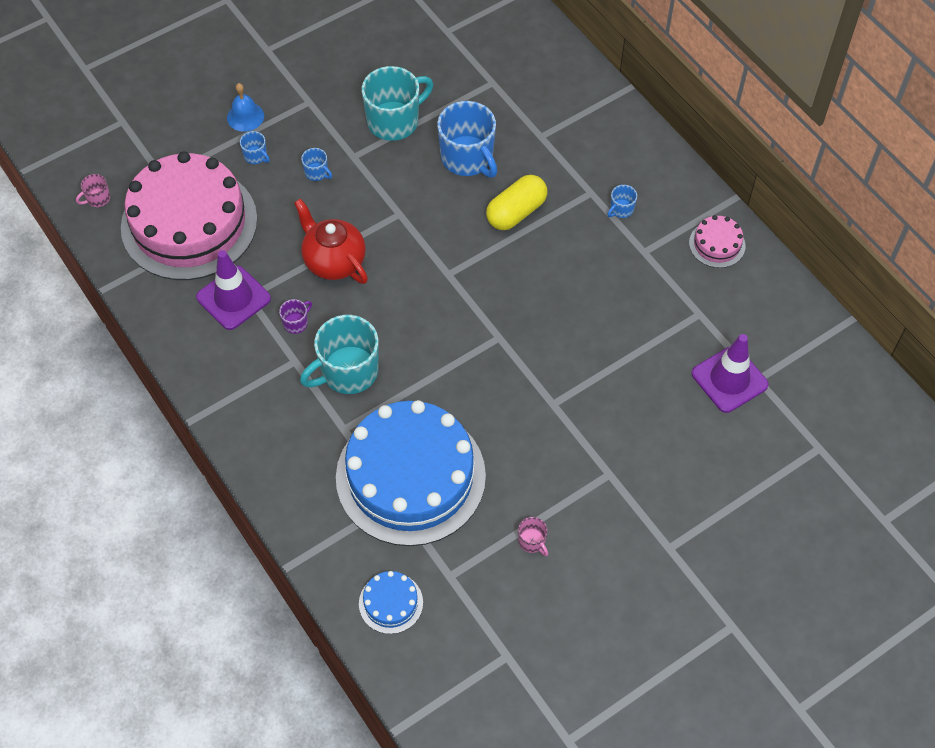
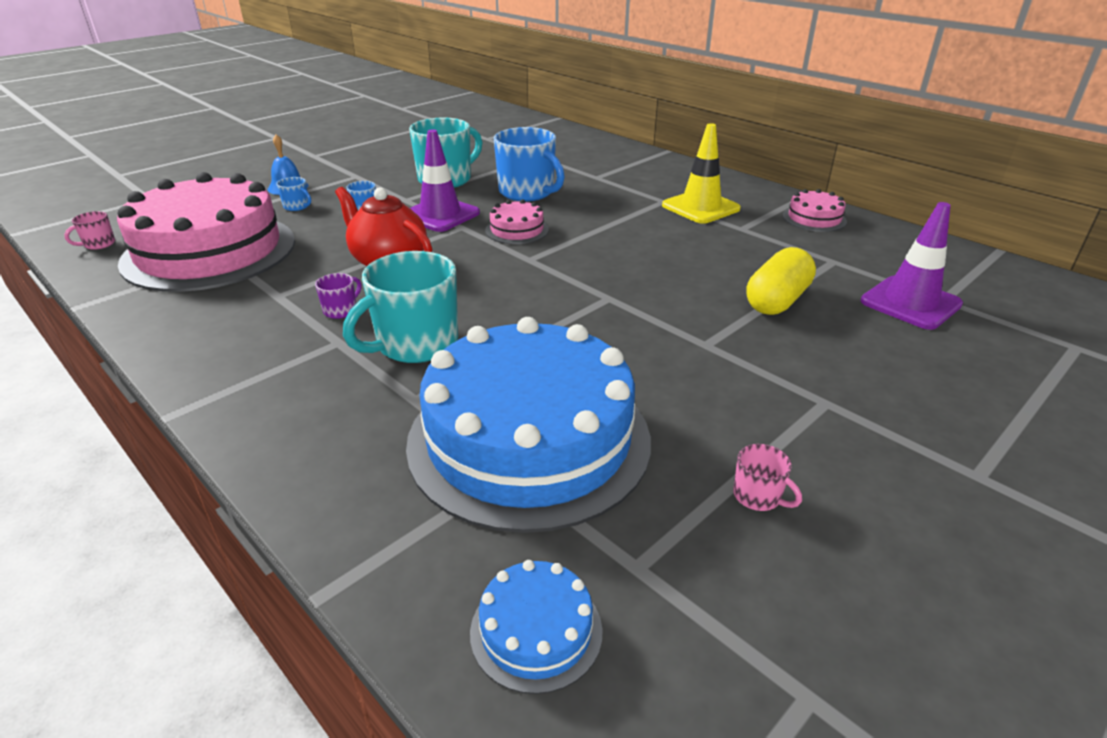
camera: 10 degrees left, 25 degrees down
purple traffic cone [196,250,271,330] -> purple traffic cone moved to [410,129,480,232]
yellow capsule [486,175,547,230] -> yellow capsule moved to [746,247,816,315]
blue mug [607,185,637,218] -> yellow traffic cone [662,123,741,224]
none -> pink cake [485,199,549,244]

